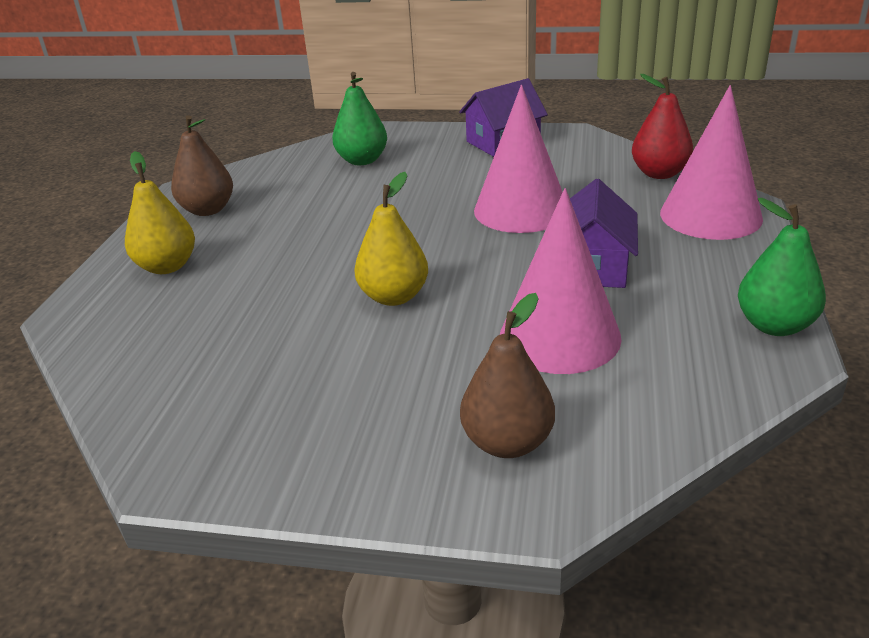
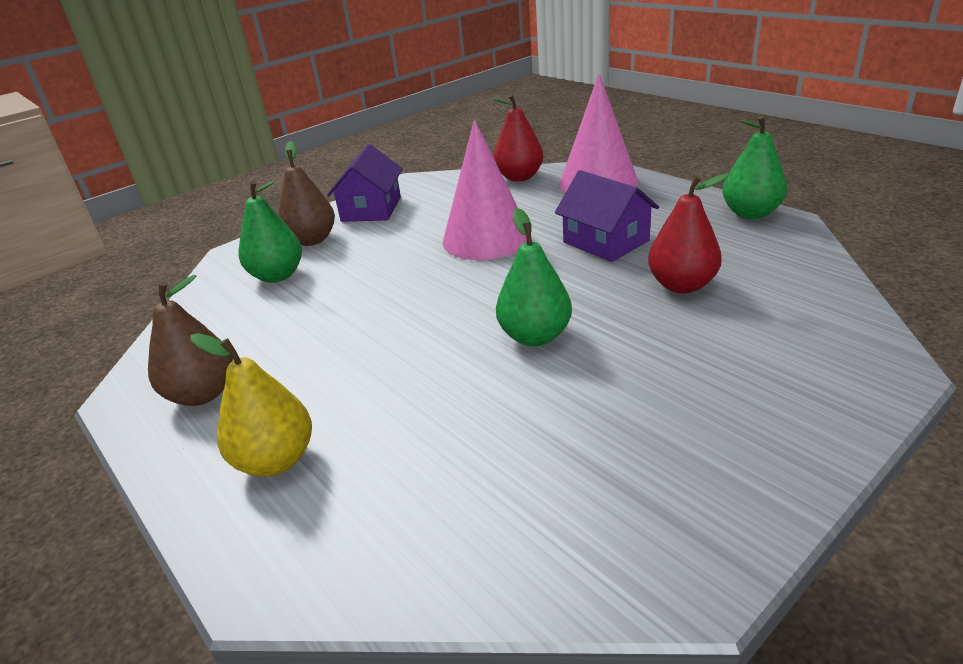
camera: 50 degrees left, 0 degrees up
yellow pear [354,172,428,306] -> green pear [496,208,572,346]
brown pear [460,293,555,458] -> brown pear moved to [277,141,335,246]
pink cone [500,188,622,374] -> red pear [648,173,729,293]

